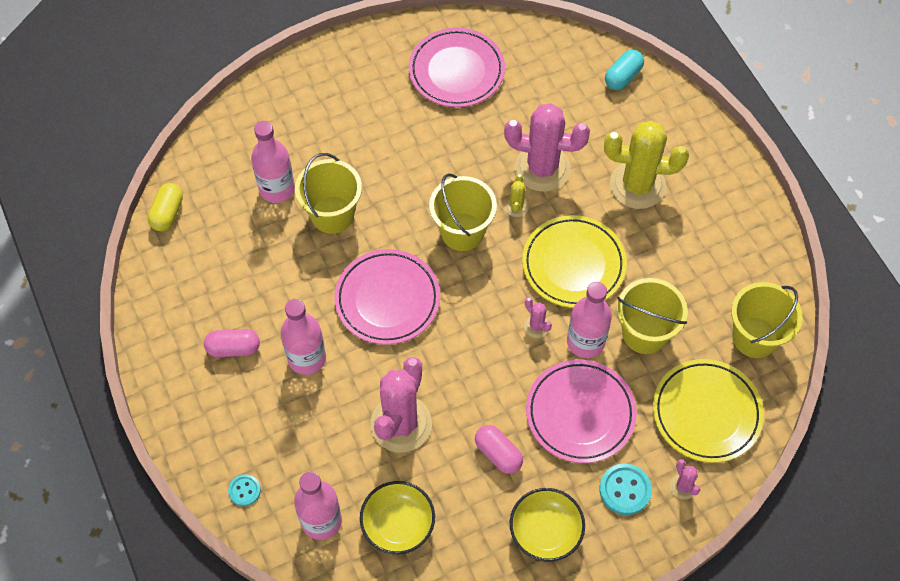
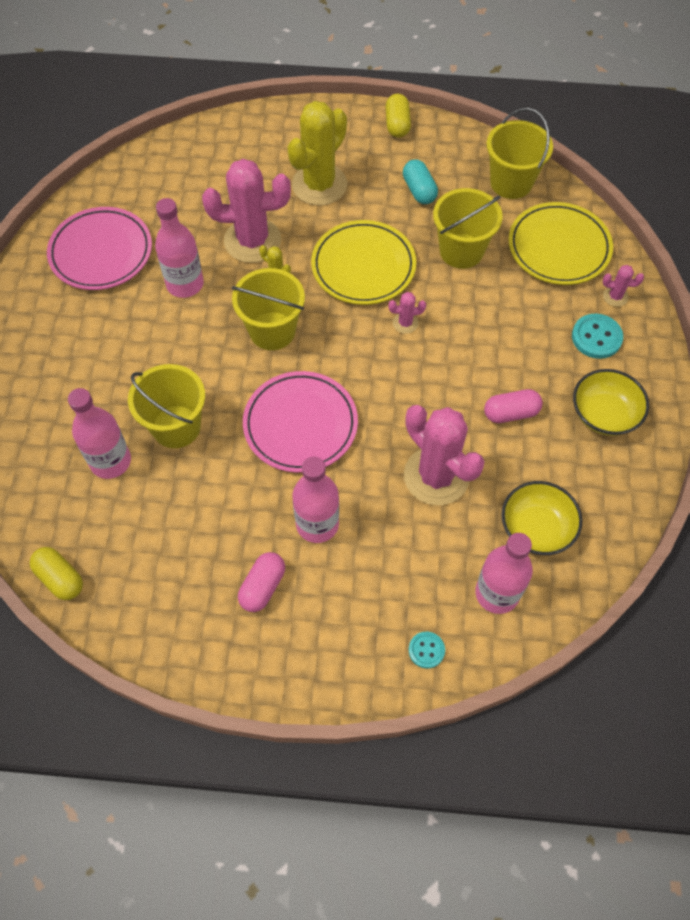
camera: 60 degrees left, 0 degrees up
pink cactus [504,103,590,192] -> pink cactus turned 45 degrees clockwise [202,159,291,263]
pink plate [526,360,637,463] -> none
pink bottle [567,282,612,358] -> pink bottle moved to [155,198,204,298]
turquoise capsule [605,49,644,90] -> turquoise capsule moved to [403,159,438,204]
none -> yellow capsule [385,94,411,138]

